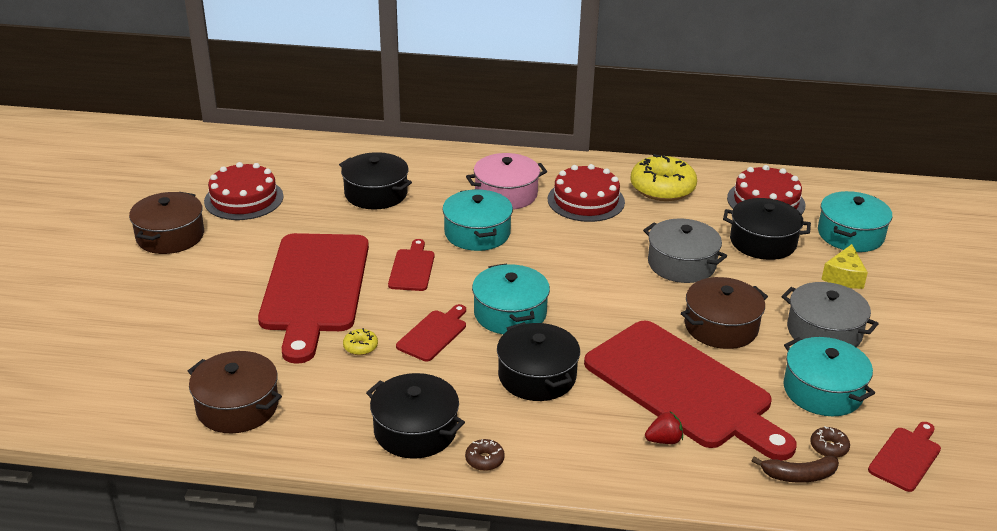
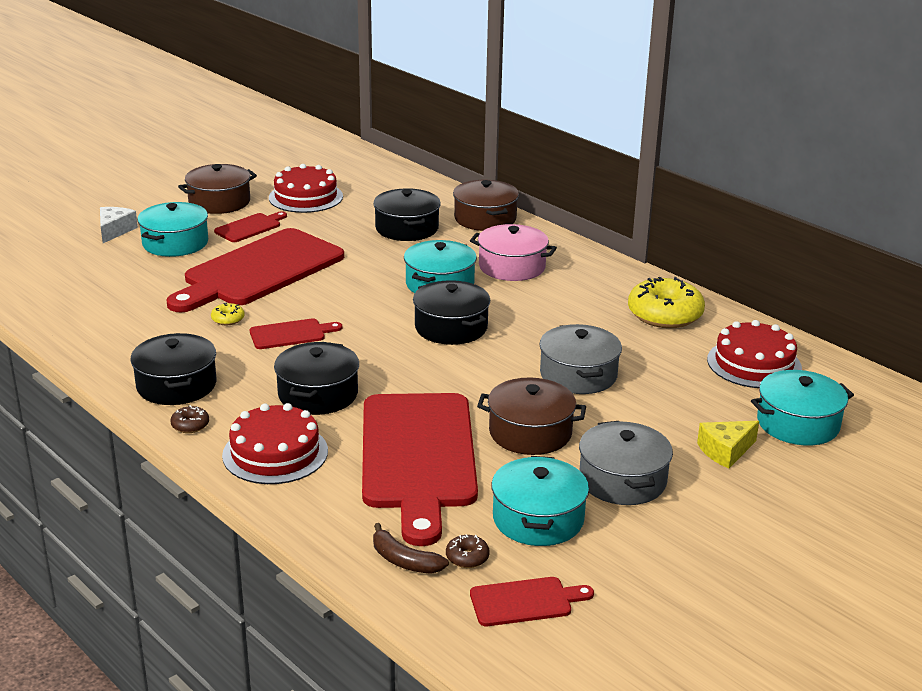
camera: 40 degrees right, 5 degrees down
brown pot [188,351,282,433] -> brown pot moved to [453,180,519,231]
red cutting board [388,239,435,291] -> red cutting board moved to [214,211,287,242]
turquoise pot [472,264,550,334] -> turquoise pot moved to [137,202,208,257]
red cake [548,164,625,222] -> red cake moved to [222,403,328,484]
red strawberry [645,412,683,444] -> none
black pot [723,198,811,260] -> black pot moved to [413,280,490,345]
none -> white cheese [100,207,138,243]

